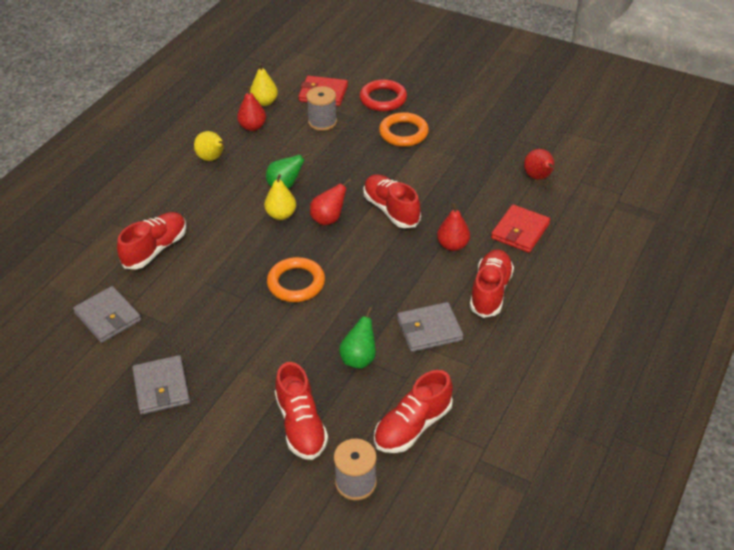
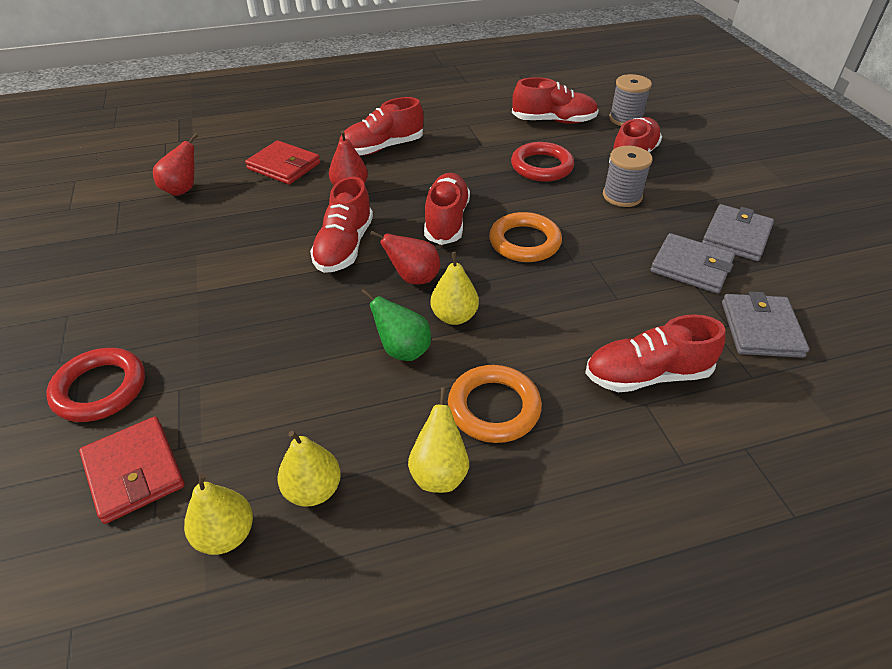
camera: 135 degrees left, 0 degrees up
red pear [237,86,266,131] -> yellow pear [277,431,341,507]
grey spool [306,86,337,131] -> grey spool moved to [603,146,653,207]
green pear [339,307,376,369] -> red ring [511,142,574,182]
orange ring [379,112,429,147] -> orange ring moved to [448,365,542,443]
grey wallet [397,302,464,352] -> grey wallet moved to [651,233,735,294]
red wallet [491,204,550,253] -> red wallet turned 45 degrees clockwise [245,140,320,185]
none -> red shoe [424,173,470,245]

